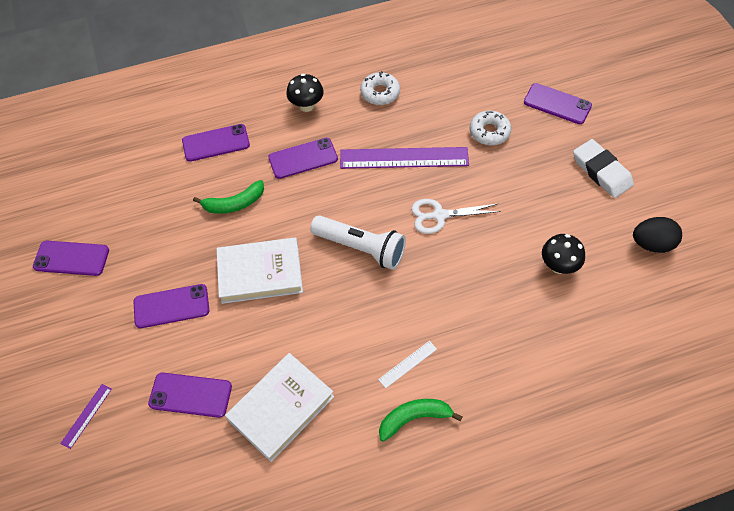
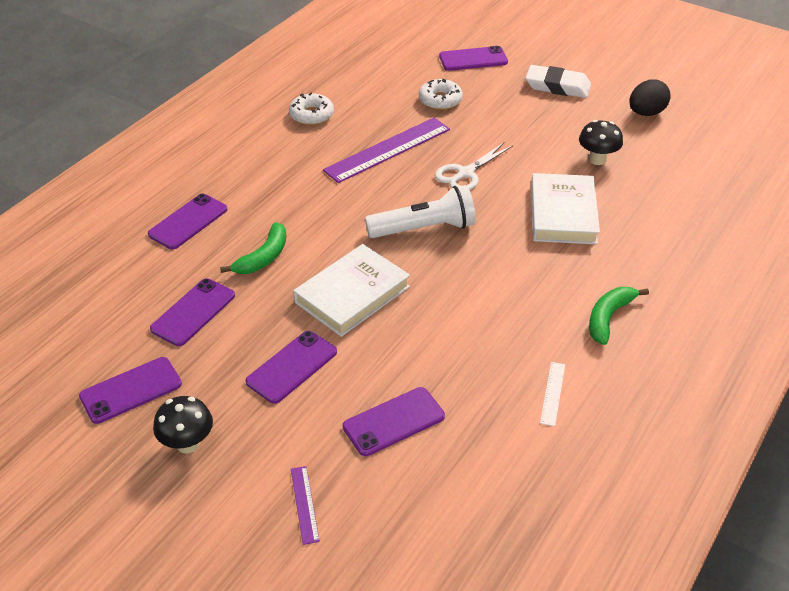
camera: 40 degrees left, 15 degrees down
white book [225,353,334,462] -> white book moved to [531,173,600,244]
purple phone [268,138,338,179] -> purple phone moved to [150,278,235,346]
black mushroom [286,74,324,112] -> black mushroom moved to [153,396,213,453]
white ruler [378,341,437,388] -> white ruler moved to [540,362,565,426]

